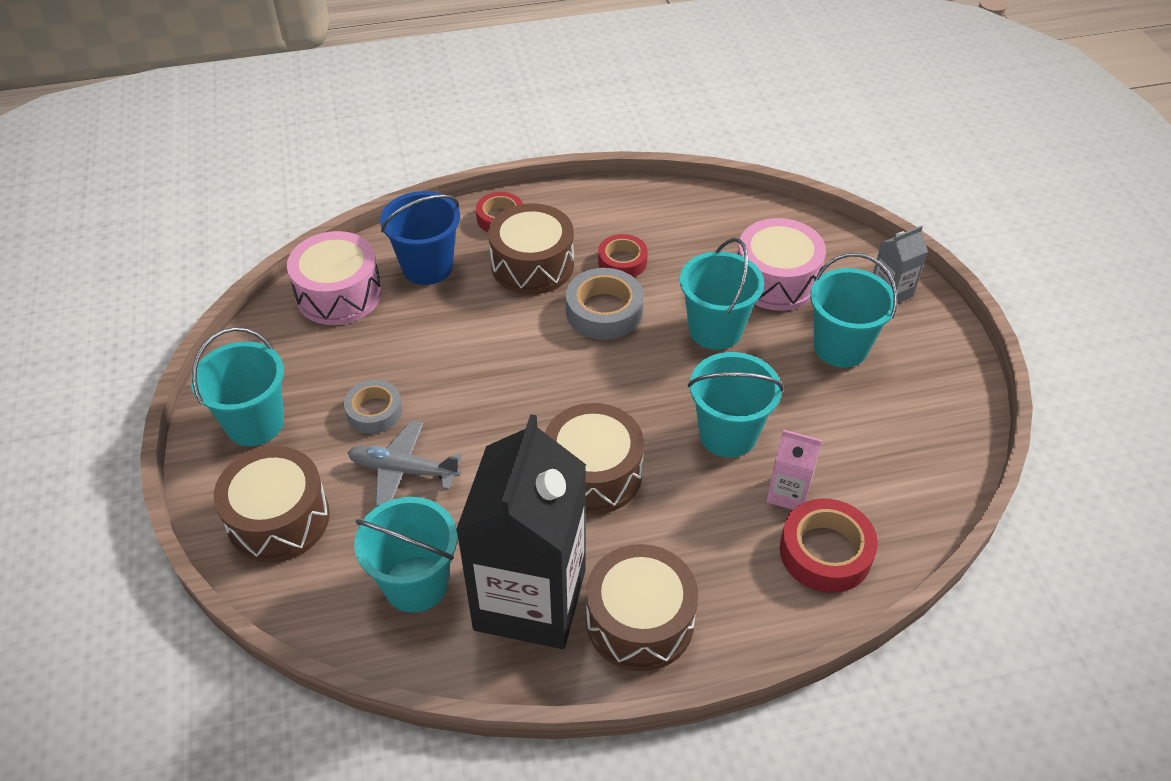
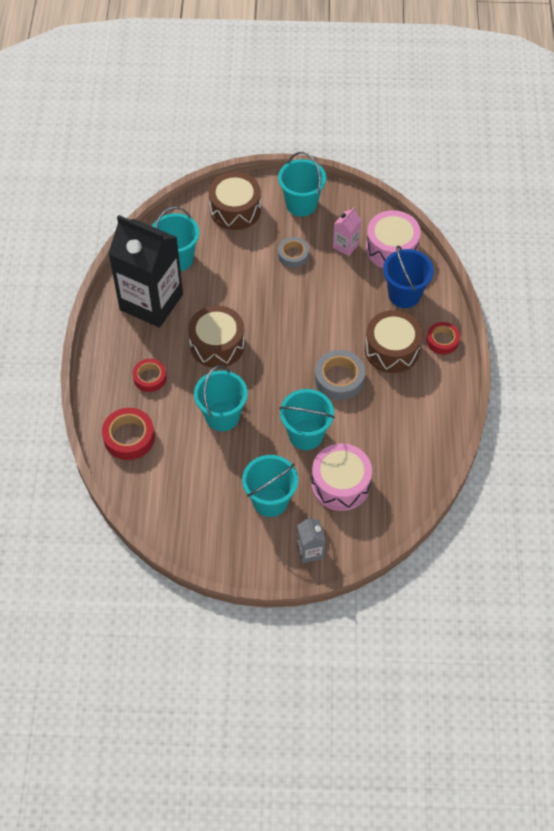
camera: 105 degrees right, 10 degrees up
grey plane [347,421,462,507] -> none
brown drum [586,544,698,671] -> none
red tape [598,234,648,277] -> red tape moved to [133,359,167,392]
pink carton [766,430,822,510] -> pink carton moved to [333,207,361,256]

